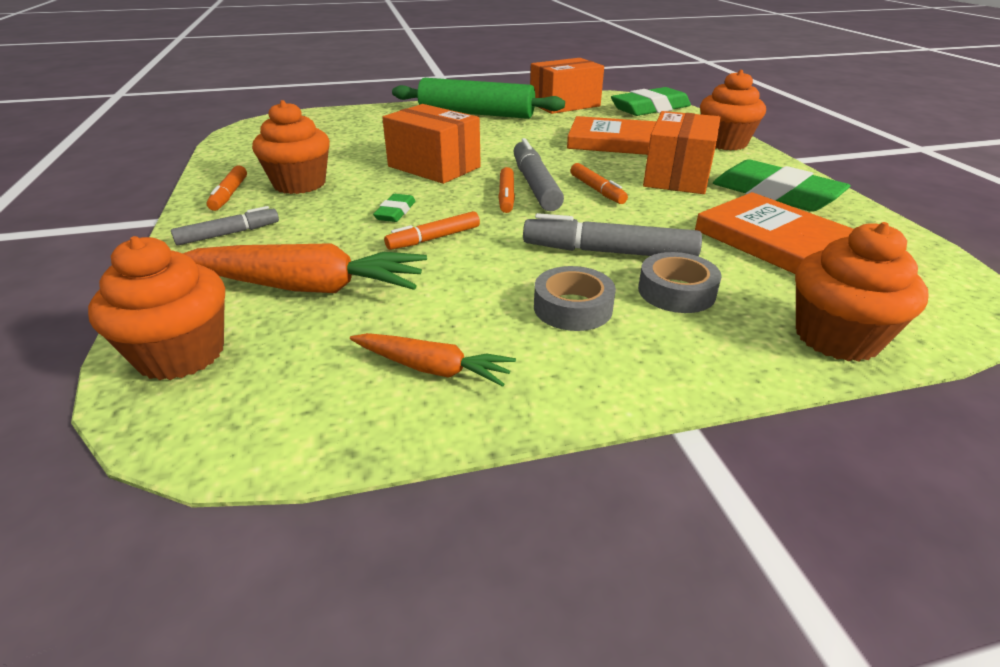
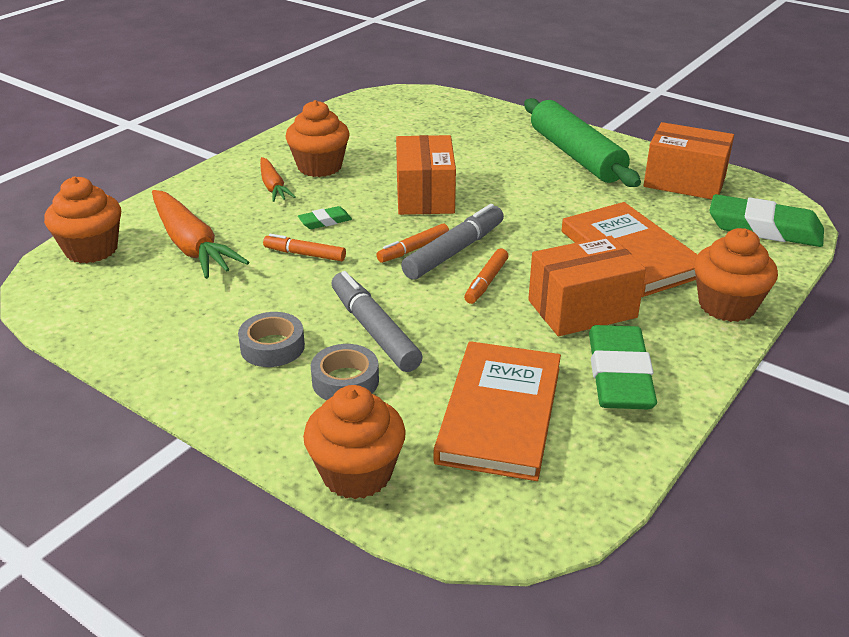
camera: 50 degrees right, 0 degrees up
grey marker [171,206,279,245] -> none
orange marker [206,165,247,211] -> none
orange carrot [350,333,516,387] -> orange carrot moved to [260,157,296,202]

